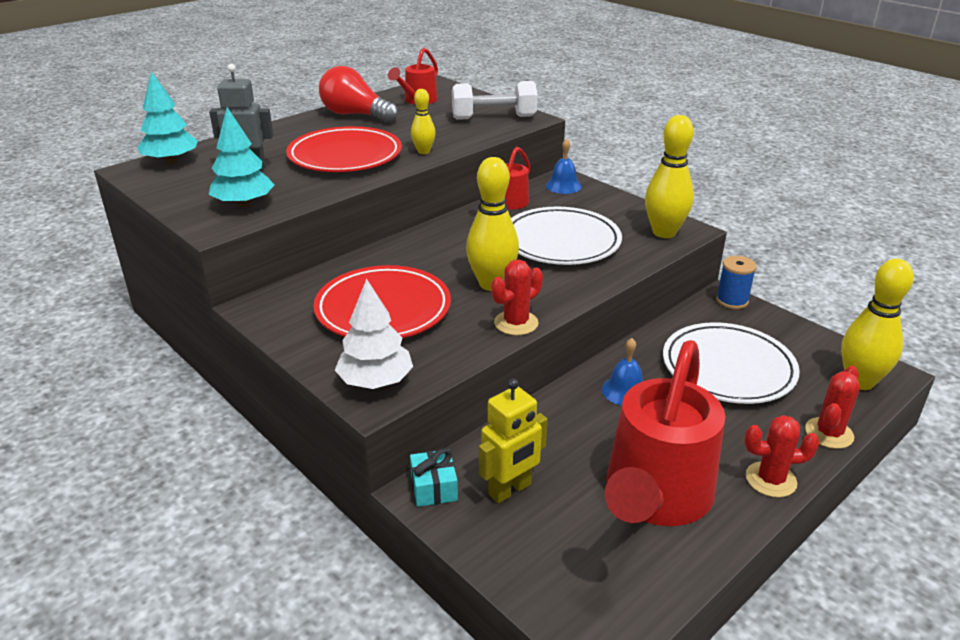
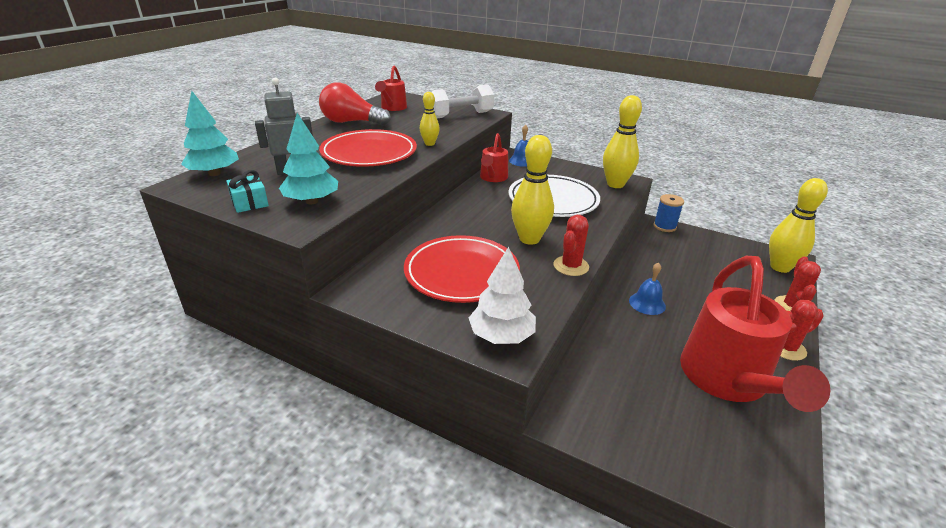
camera: 20 degrees left, 0 degrees up
turquoise gift [410,448,458,507] -> turquoise gift moved to [226,170,269,213]
yellow robot [479,378,548,503] -> none
white plate [663,322,800,404] -> none

